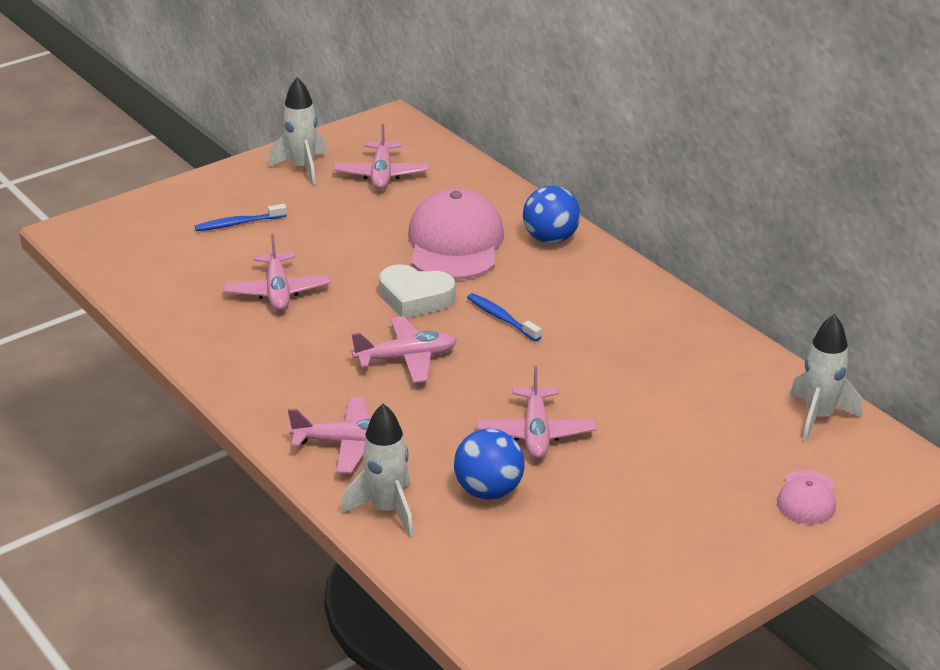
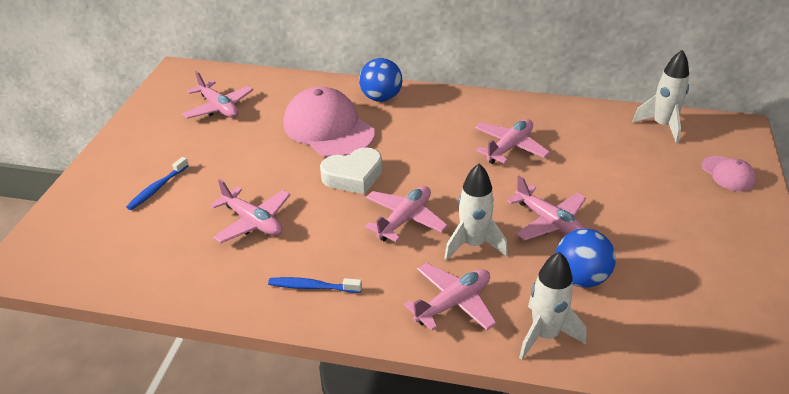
camera: 40 degrees left, 5 degrees up
white rocket [268,77,327,185] -> white rocket moved to [444,164,508,260]
blue toothbrush [467,293,541,341] -> blue toothbrush moved to [268,277,362,293]
none -> pink plane [475,119,550,164]

